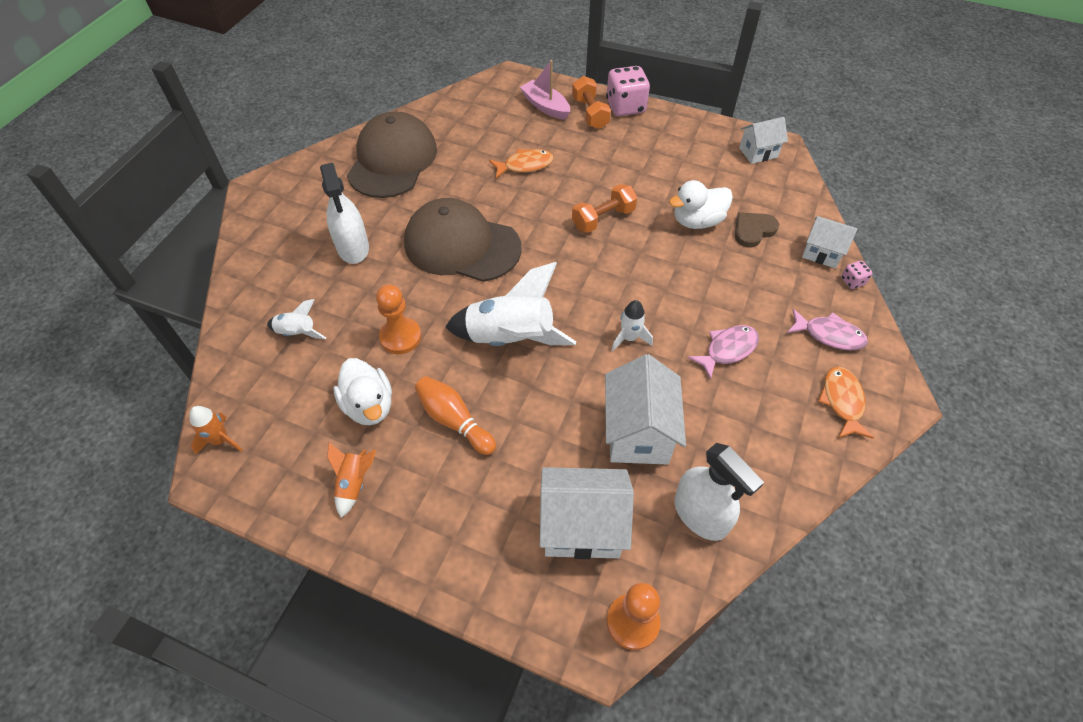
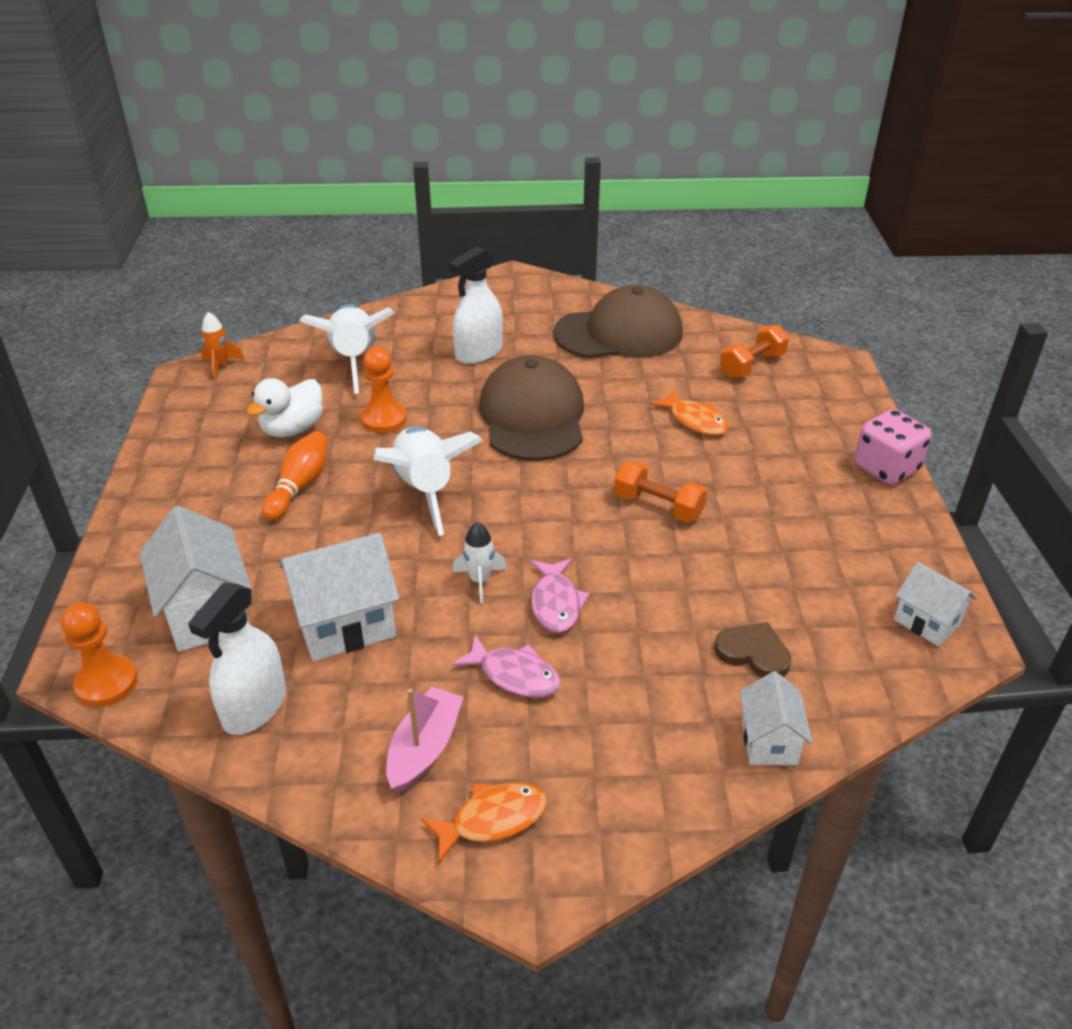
camera: 65 degrees right, 15 degrees down
white rocket [267,299,326,339] -> white rocket [300,304,394,394], size x2.04
orange rocket [327,443,376,518] -> none
pink boat [520,60,570,120] -> pink boat moved to [386,687,464,793]
orange dumbbell [572,76,611,129] -> orange dumbbell moved to [720,324,789,378]
white duck [669,180,733,229] -> none
pink fish [787,309,868,350] -> pink fish moved to [531,558,590,633]
pink dice [841,261,872,289] -> none

